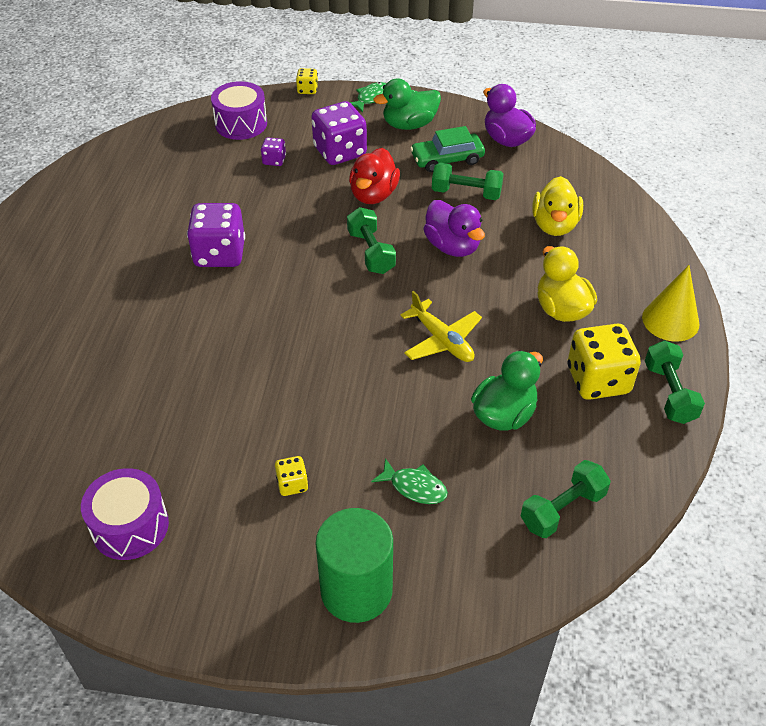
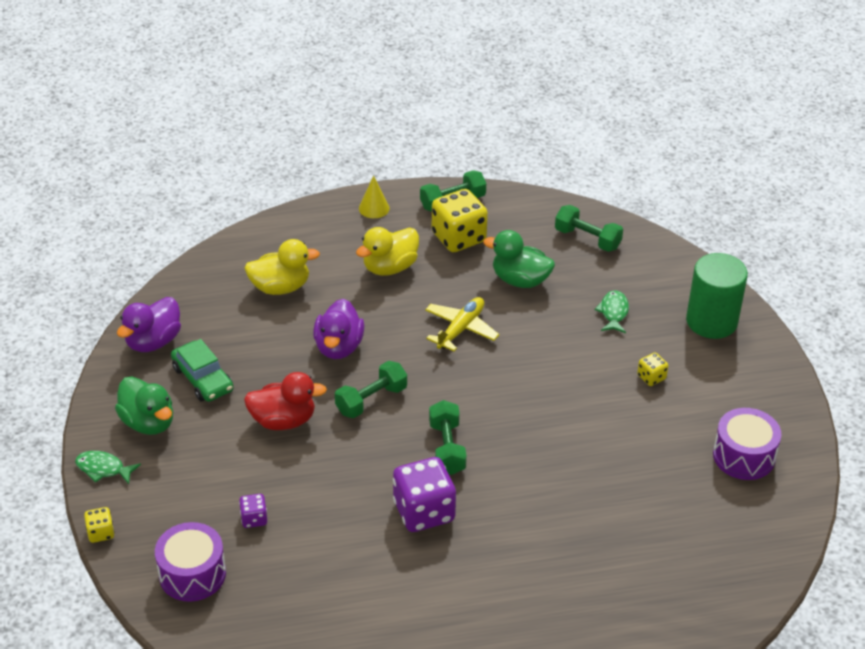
camera: 110 degrees left, 5 degrees down
purple dice [311,101,367,165] -> none
purple duck [423,200,485,257] -> purple duck turned 150 degrees clockwise [313,299,365,359]
green dumbbell [432,162,504,200] -> green dumbbell moved to [429,400,467,475]
yellow cone [642,265,699,342] -> yellow cone [359,176,390,218], size x0.66

